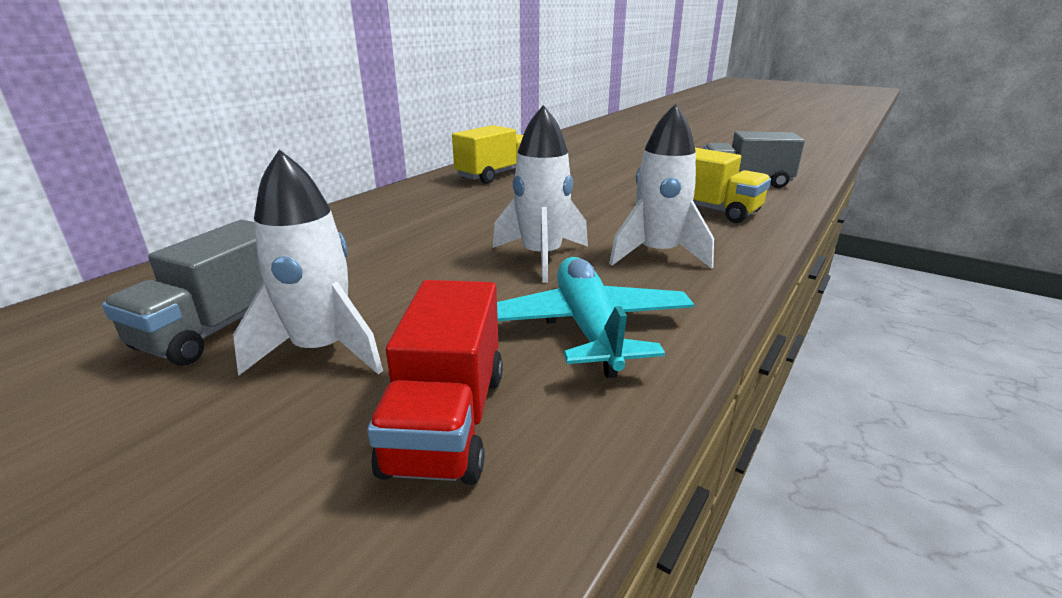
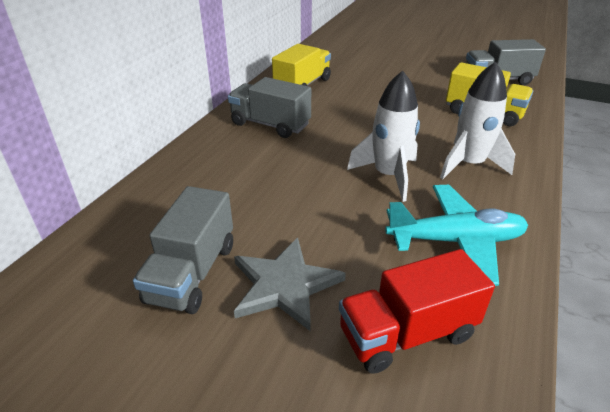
camera: 10 degrees left, 10 degrees up
white rocket [233,149,383,376] -> grey star [234,237,346,331]
red truck [367,280,503,485] -> red truck turned 75 degrees clockwise [339,249,495,374]
turquoise plane [497,257,694,378] -> turquoise plane turned 105 degrees clockwise [385,185,528,286]
none -> grey truck [228,77,311,138]

